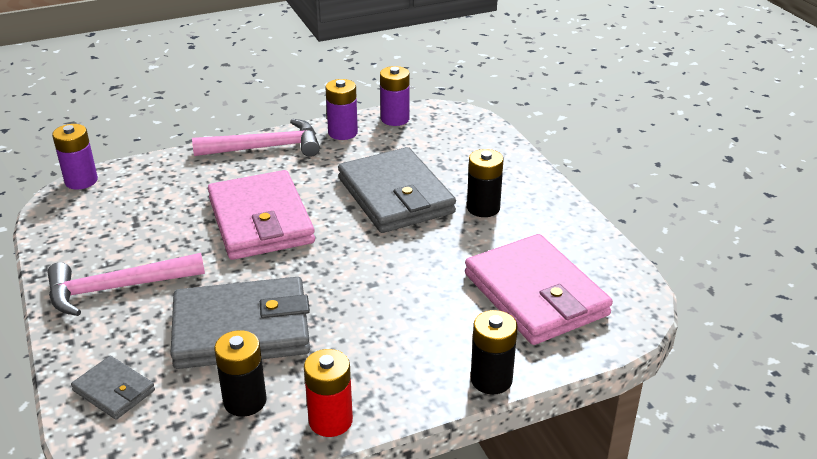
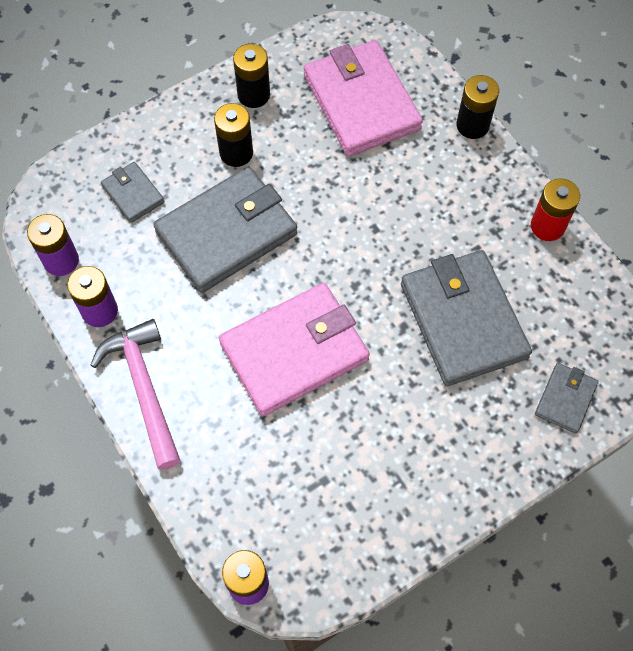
camera: 100 degrees left, 30 degrees up
pink hammer [47,253,205,316] -> none
black battery [214,330,267,417] -> black battery moved to [233,44,270,108]
pink wallet [465,234,613,345] -> pink wallet turned 75 degrees counterclockwise [304,40,423,156]
none -> grey wallet [101,162,165,223]

